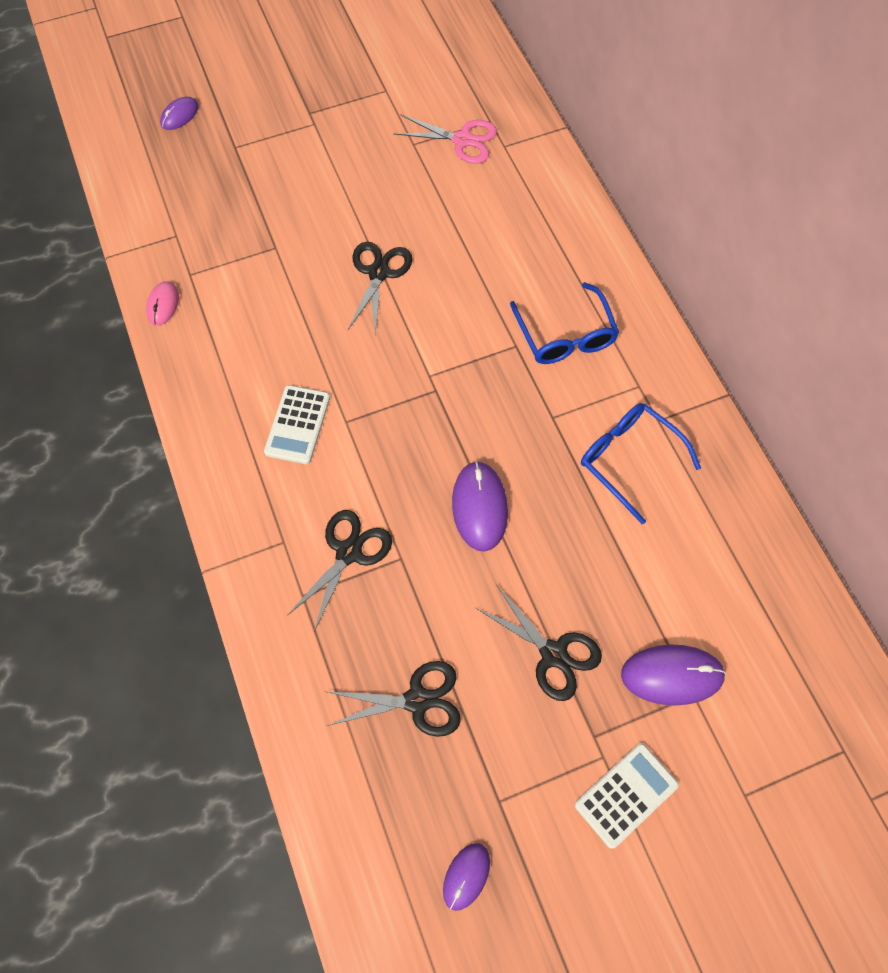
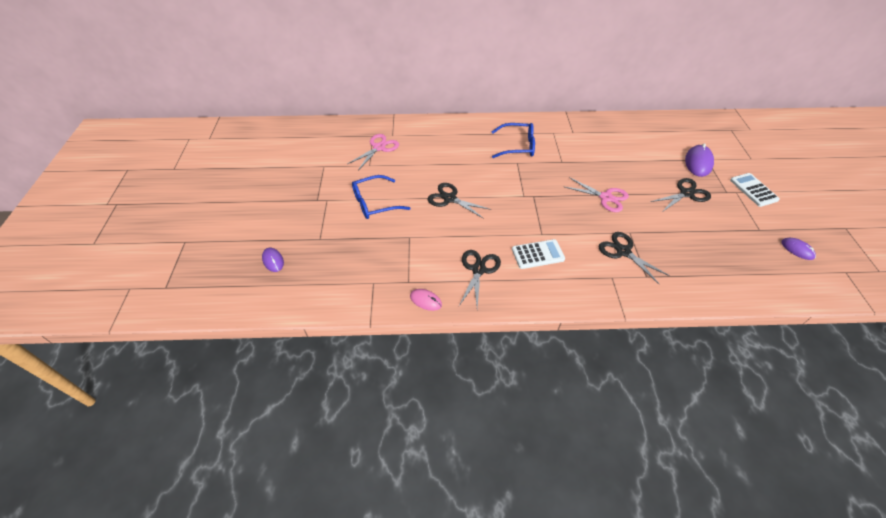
camera: 70 degrees left, 15 degrees down
white calculator [264,385,330,464] -> white calculator turned 45 degrees counterclockwise [512,239,565,269]
black scissors [327,661,461,737] -> black scissors moved to [459,250,501,308]
purple mouse [452,461,508,552] -> pink scissors [563,177,629,212]
blue glasses [581,403,701,524] -> blue glasses moved to [352,175,411,219]

